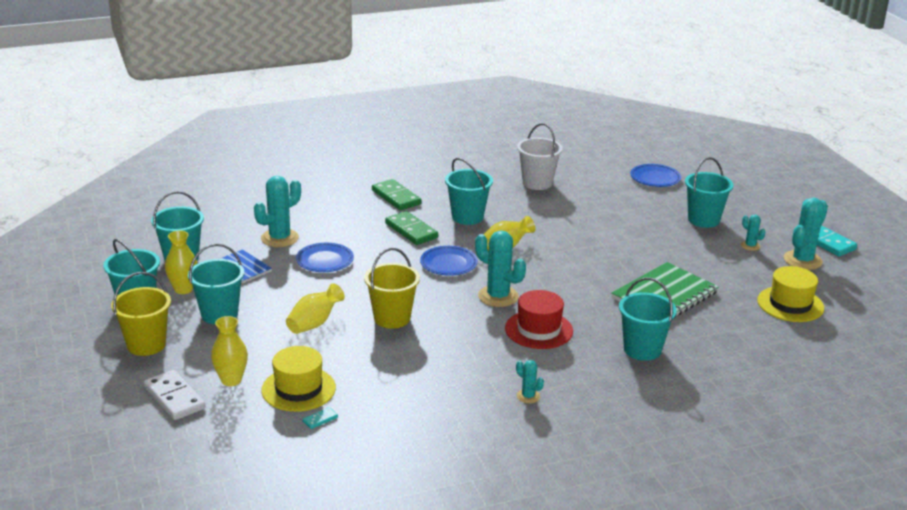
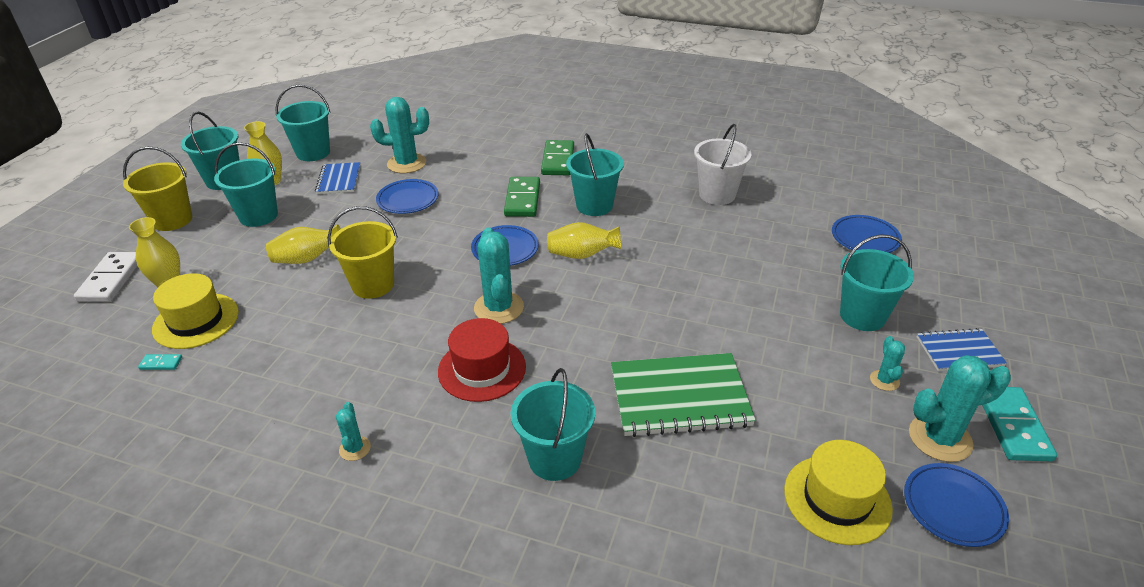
camera: 40 degrees right, 10 degrees up
none -> blue plate [904,463,1009,547]
none -> blue notebook [917,328,1007,371]

